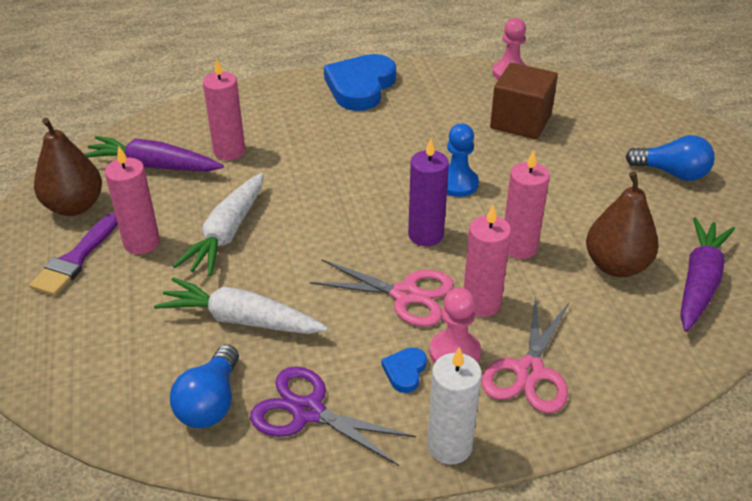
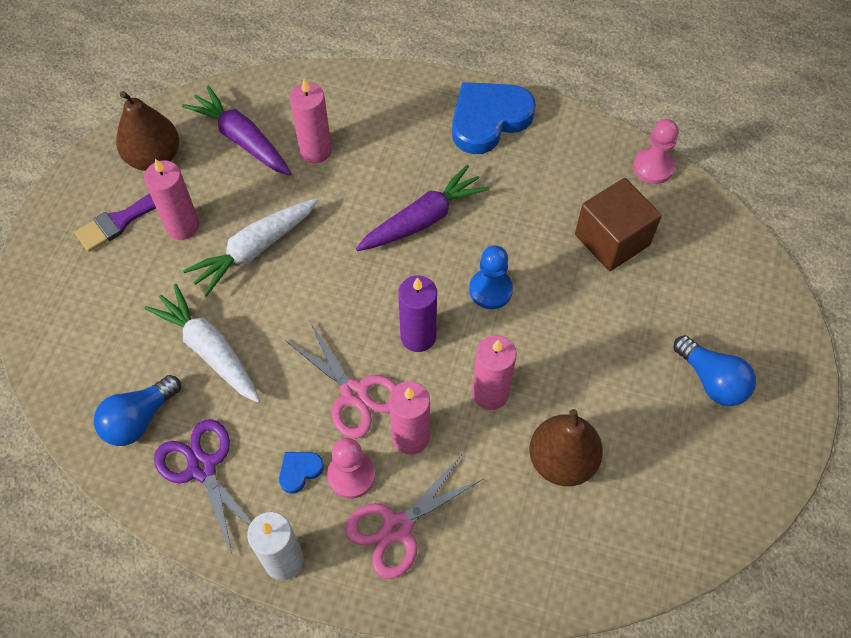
camera: 30 degrees right, 20 degrees up
purple carrot [680,217,735,332] -> purple carrot moved to [356,165,490,251]

